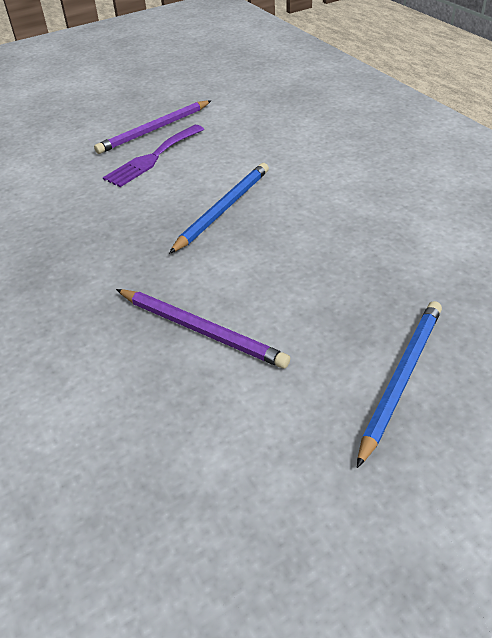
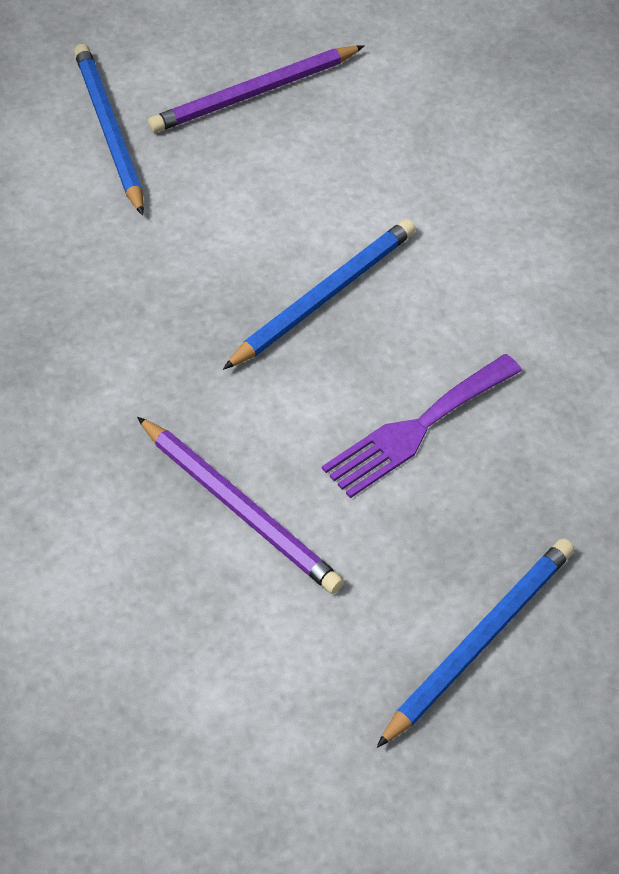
camera: 10 degrees right, 10 degrees up
purple fork [103,125,204,187] -> purple fork moved to [322,354,522,498]
none -> blue pencil [74,44,144,216]

